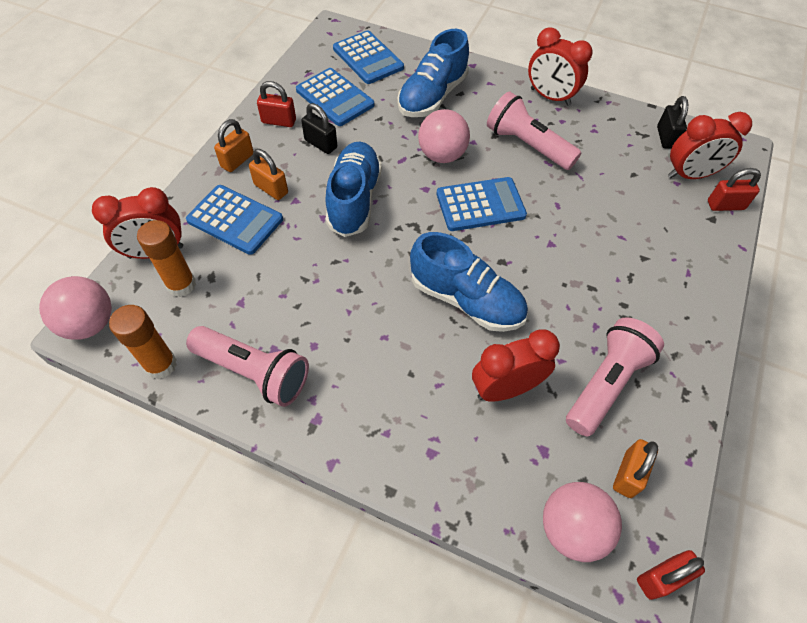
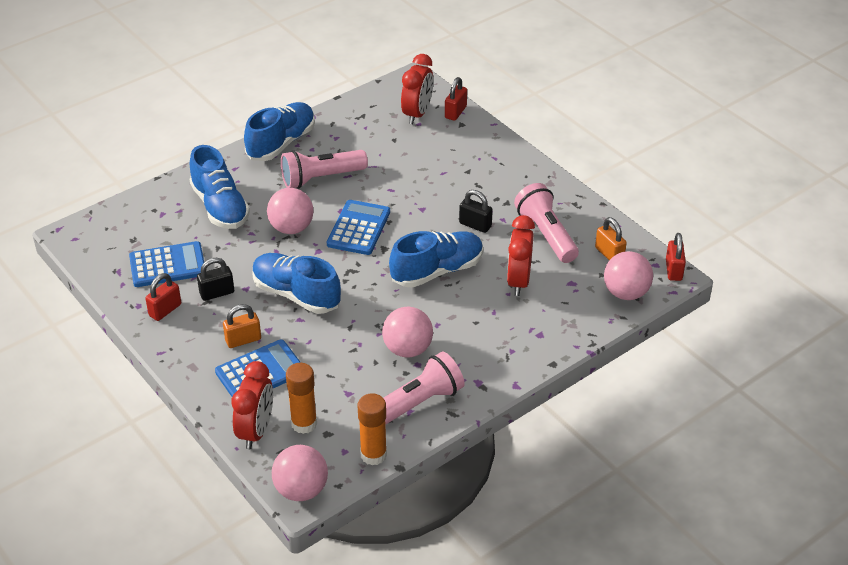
camera: 60 degrees left, 15 degrees down
orange padlock [214,119,254,172] -> none
blue calculator [333,30,404,84] -> none
red clock [528,27,593,106] -> blue shoe [244,102,315,161]
black padlock [657,96,688,149] -> black padlock moved to [459,190,493,233]
none -> pink ball [382,307,433,358]

